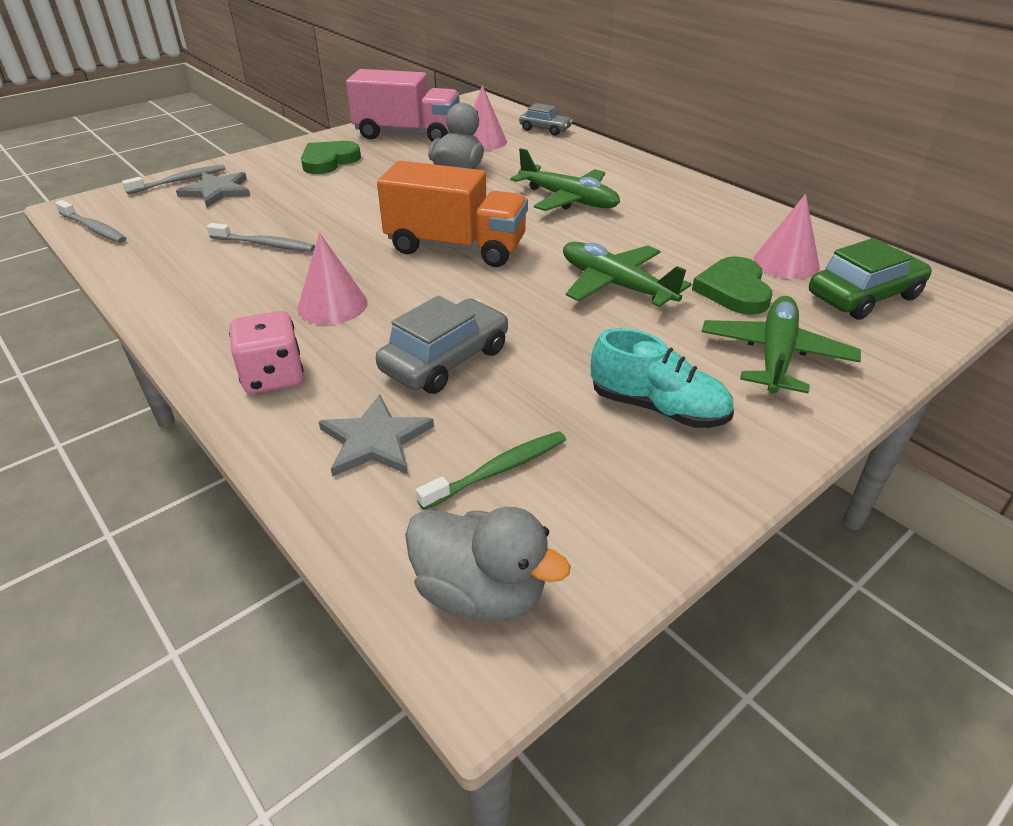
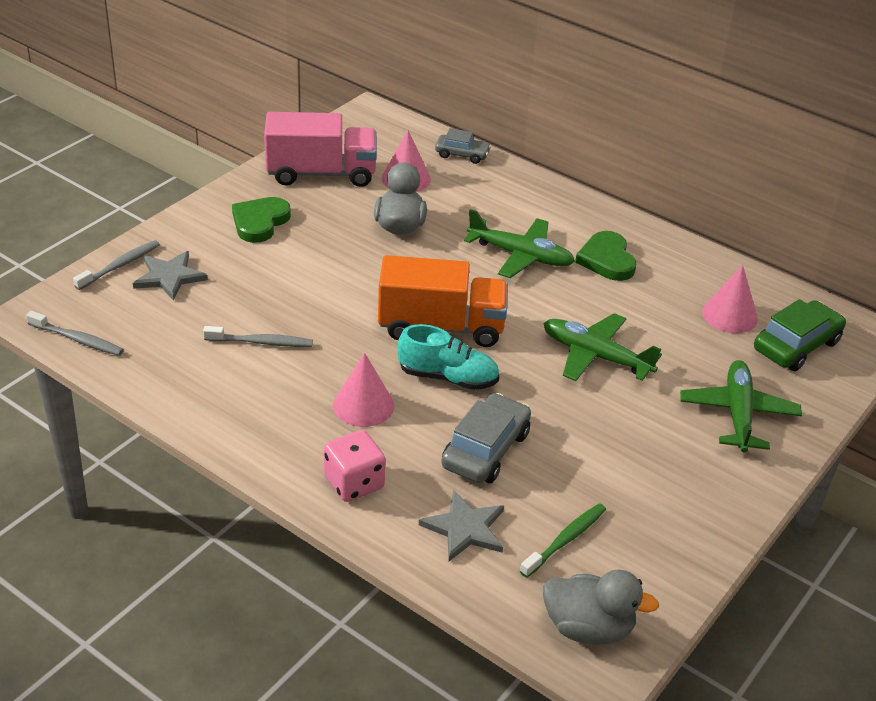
camera: 15 degrees left, 0 degrees up
turquoise shoe [591,328,734,428] -> turquoise shoe moved to [398,324,500,390]
green heart [692,256,772,315] -> green heart moved to [575,231,636,281]

